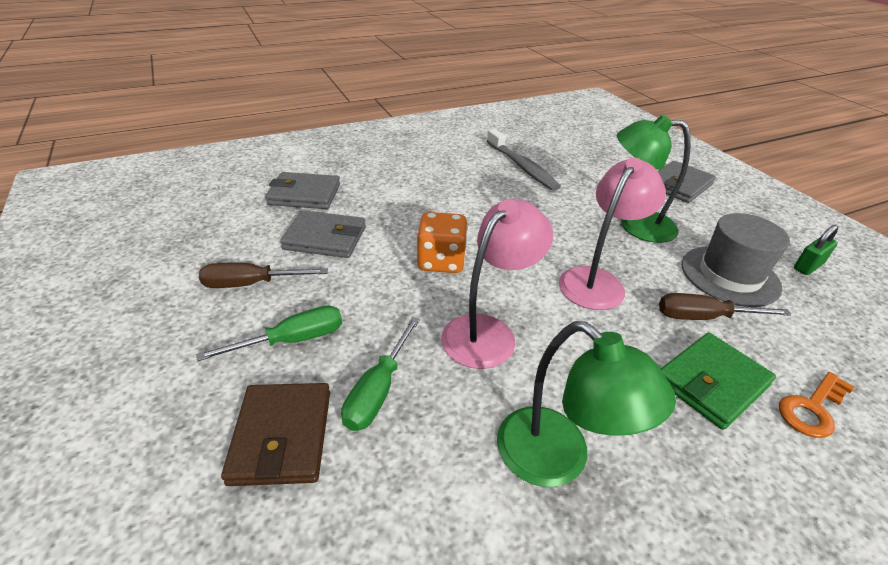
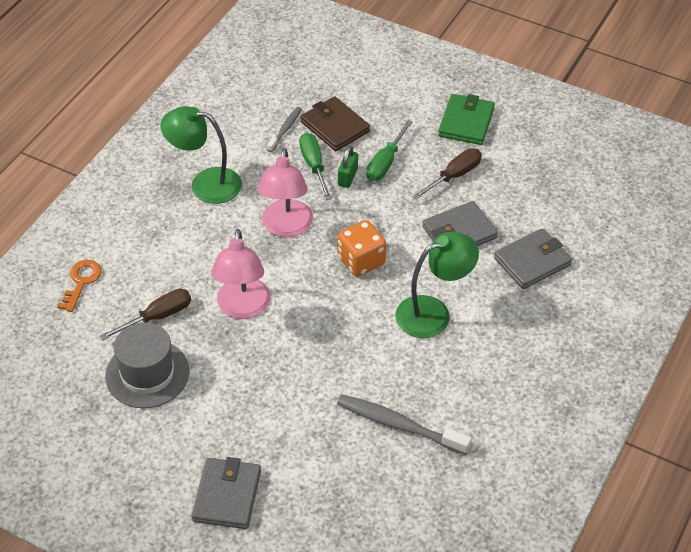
camera: 145 degrees right, 10 degrees up
green lamp [617,115,691,243] -> green lamp moved to [395,232,479,338]
green wallet [661,332,776,430] -> green wallet moved to [438,94,495,145]
green padlock [794,225,838,275] -> green padlock moved to [338,146,358,188]
none -> grey toothbrush [267,107,302,152]

